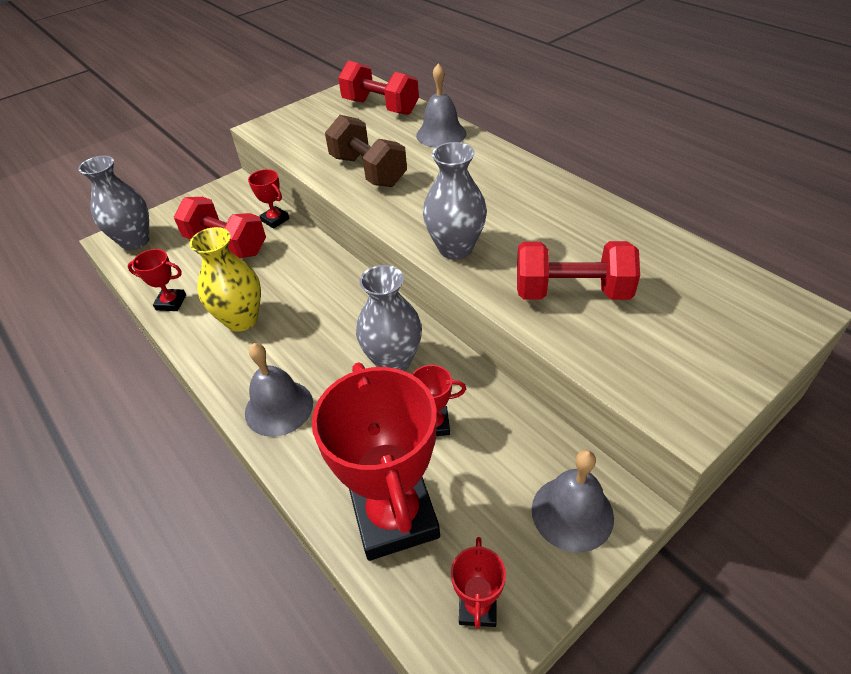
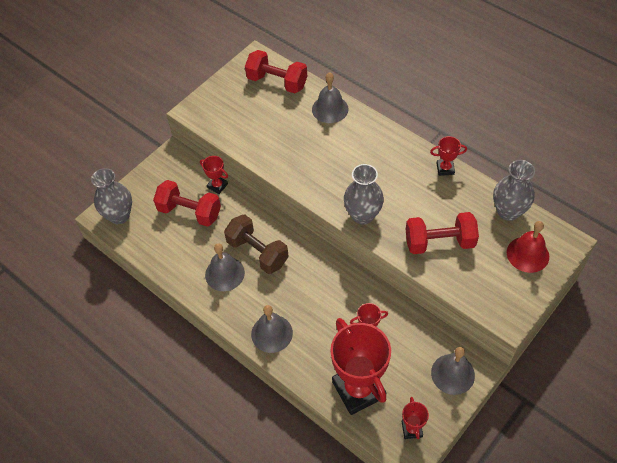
camera: 10 degrees left, 10 degrees up
red trophy [128,249,186,311] -> red trophy moved to [430,136,467,176]
yellow vase [190,227,261,332] -> grey bell [205,243,245,291]
brown dumbbell [325,115,407,187] -> brown dumbbell moved to [224,214,289,274]
grey vase [356,265,422,371] -> grey vase moved to [493,160,535,221]
none -> red bell [507,221,549,273]

